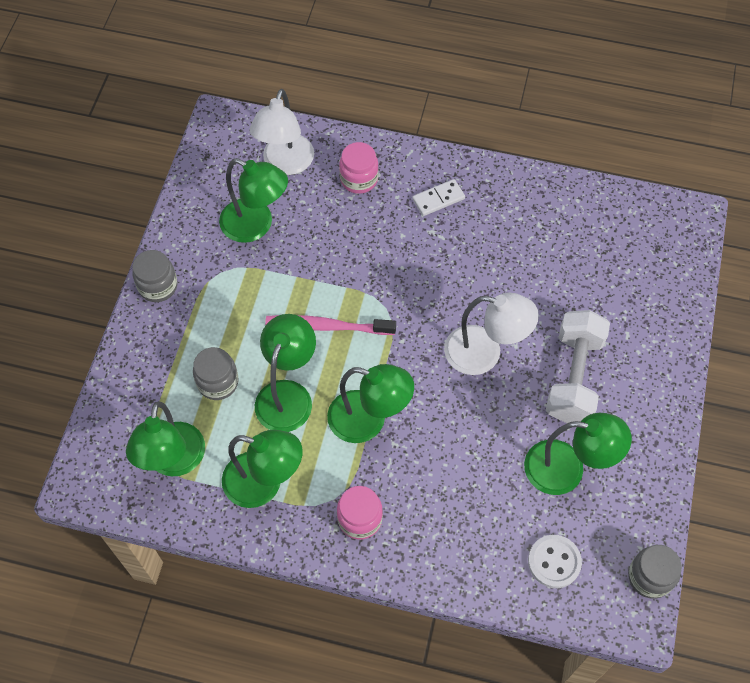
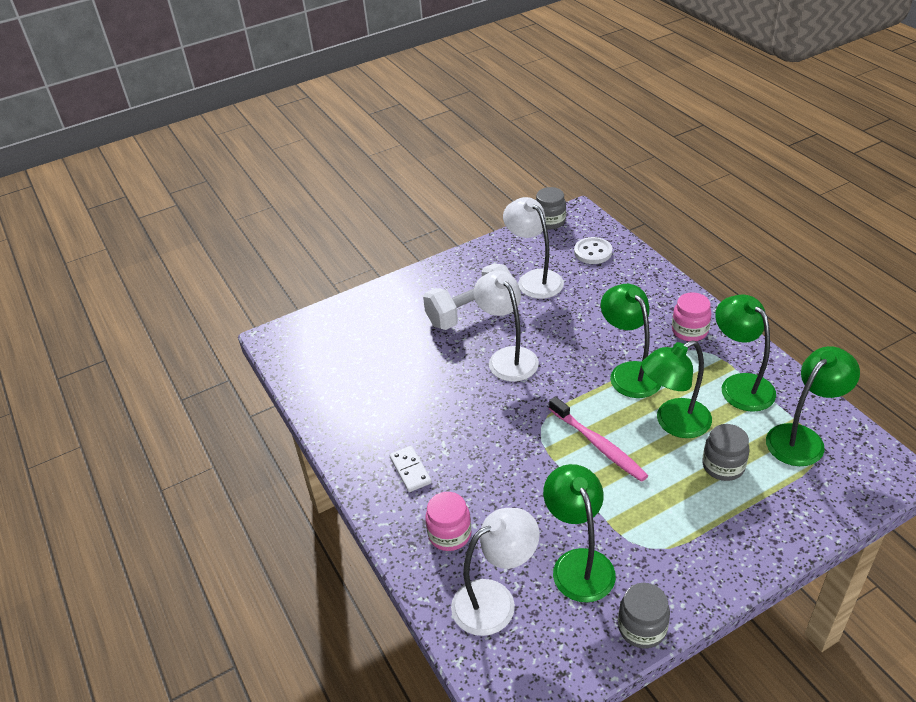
camera: 130 degrees left, 20 degrees down
grey jar [133,250,177,302] -> grey jar moved to [618,583,670,648]
white domino [412,179,465,216] -> white domino turned 45 degrees clockwise [389,446,432,492]
green lamp [524,413,632,495] -> white lamp [503,197,564,299]

